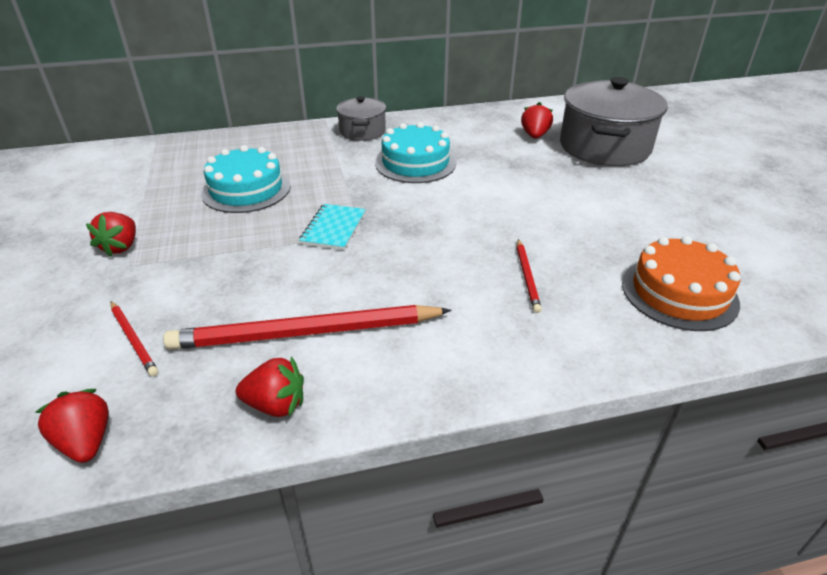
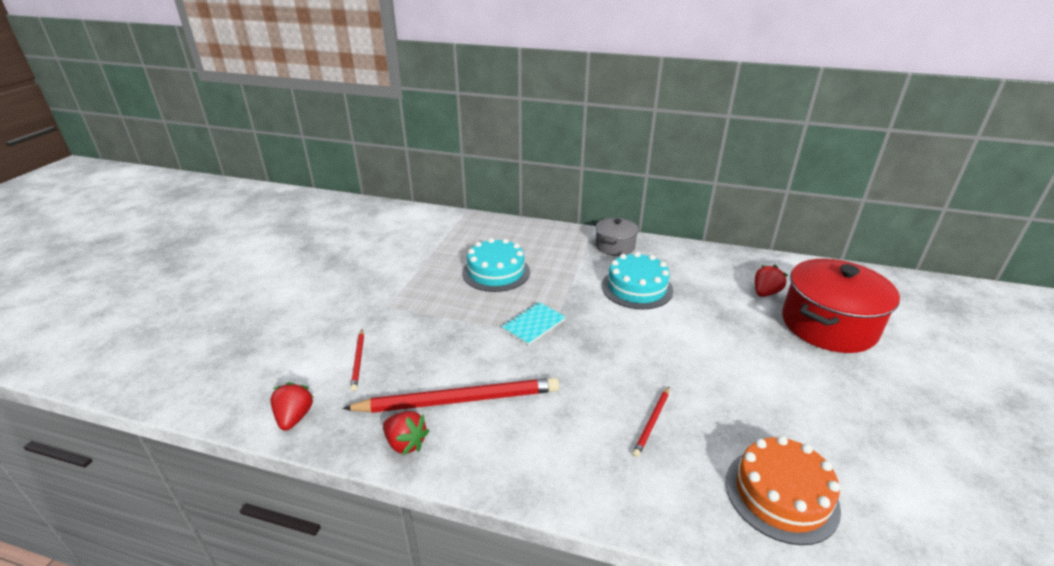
camera: 30 degrees right, 5 degrees down
red strawberry [86,212,136,257] -> none
red pencil [163,305,452,349] -> red pencil turned 150 degrees clockwise [342,378,559,413]
grey pot [560,77,668,166] -> red pot [782,258,900,353]

